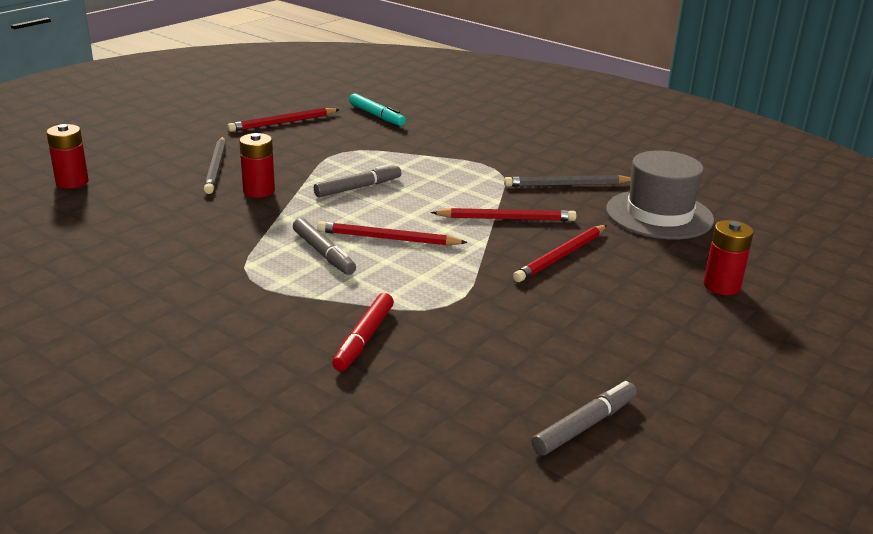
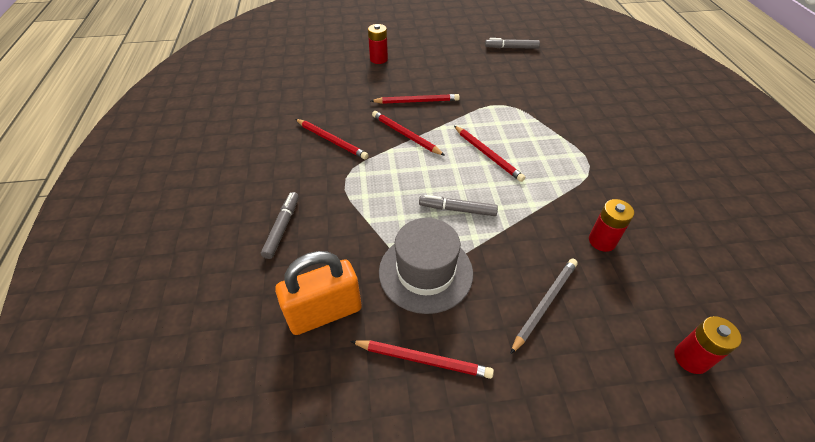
camera: 135 degrees left, 20 degrees up
red battery [239,133,275,198] -> red battery moved to [589,199,634,252]
grey marker [293,218,356,275] -> grey marker moved to [261,192,299,259]
red marker [332,293,394,371] -> none
turquoise marker [349,93,406,126] -> orange padlock [275,251,362,335]
grey pencil [504,175,631,187] -> red pencil [295,119,369,159]
grey hat [606,151,714,239] -> grey hat moved to [379,218,473,314]

